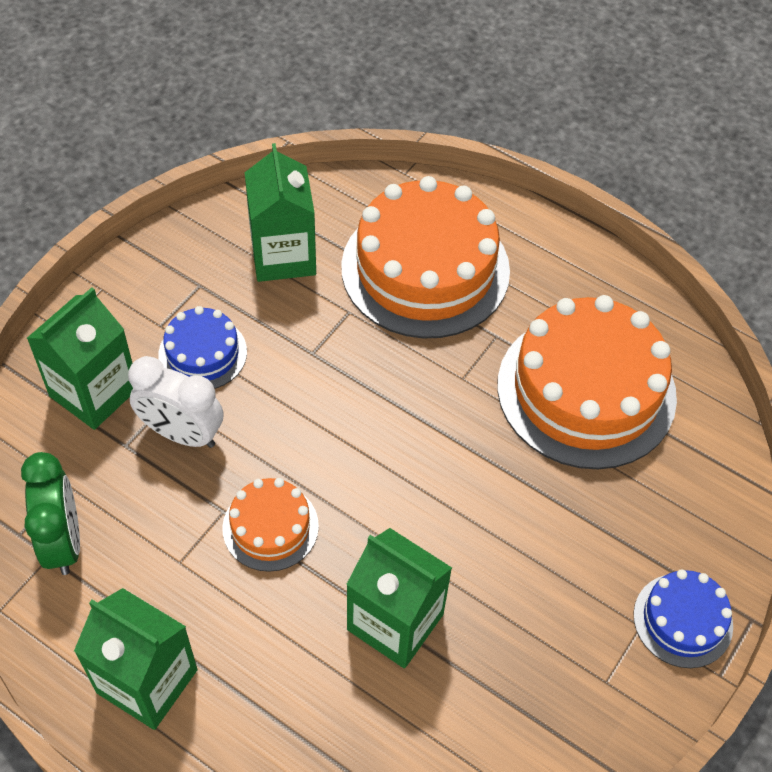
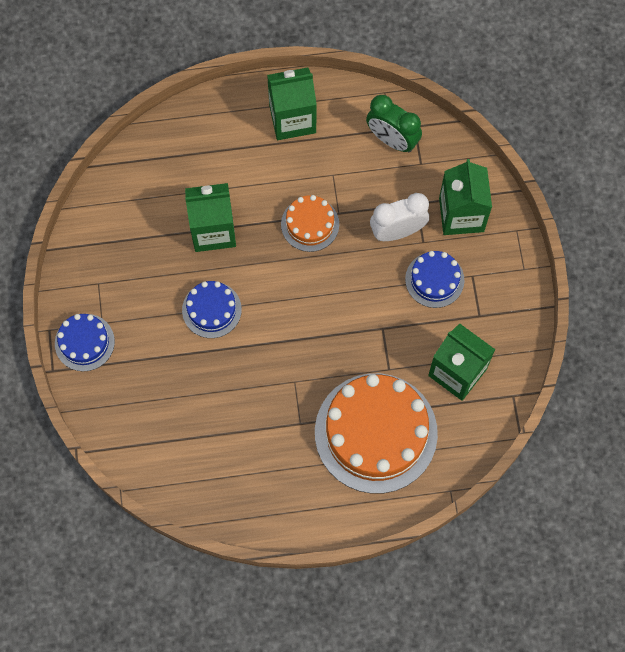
camera: 140 degrees right, 15 degrees up
orange cake [497,295,677,469] -> none
none -> blue cake [182,281,242,338]

